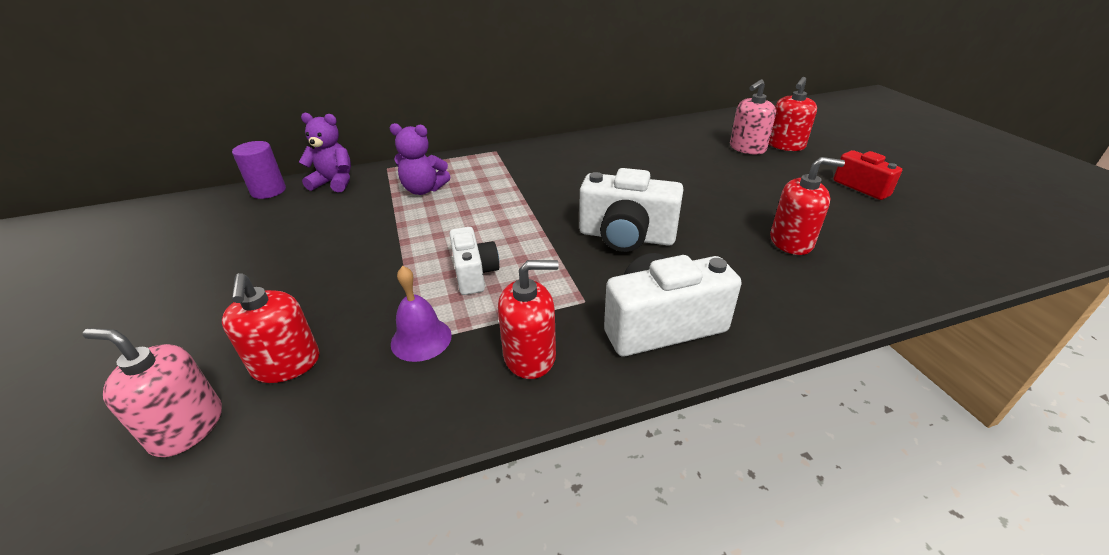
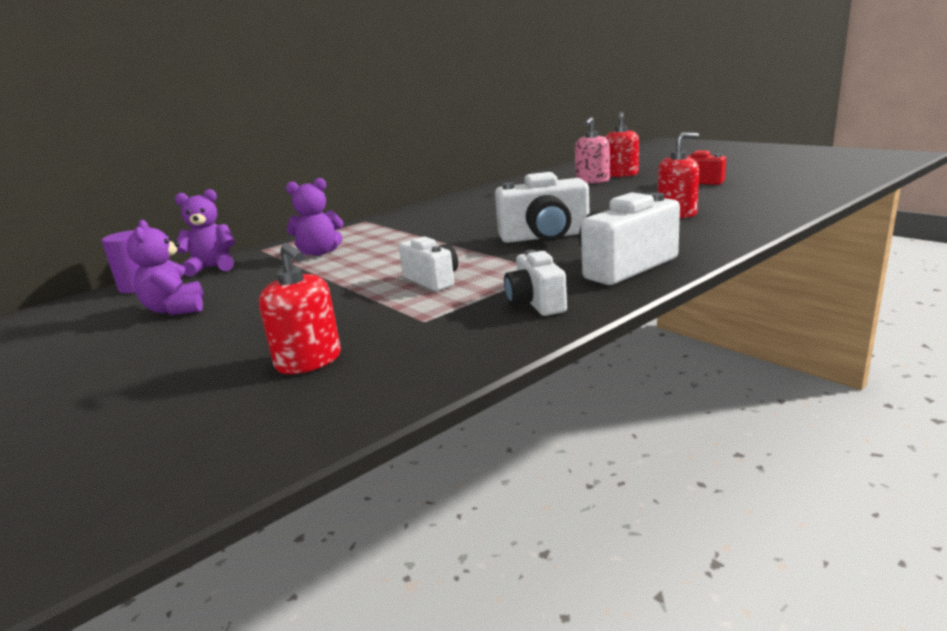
camera: 20 degrees left, 15 degrees down
pink soap dispenser [83,328,222,457] -> none
purple bell [391,266,452,362] -> none
red soap dispenser [498,260,558,379] -> white camera [504,250,567,316]
none -> purple teddy bear [127,220,204,315]

